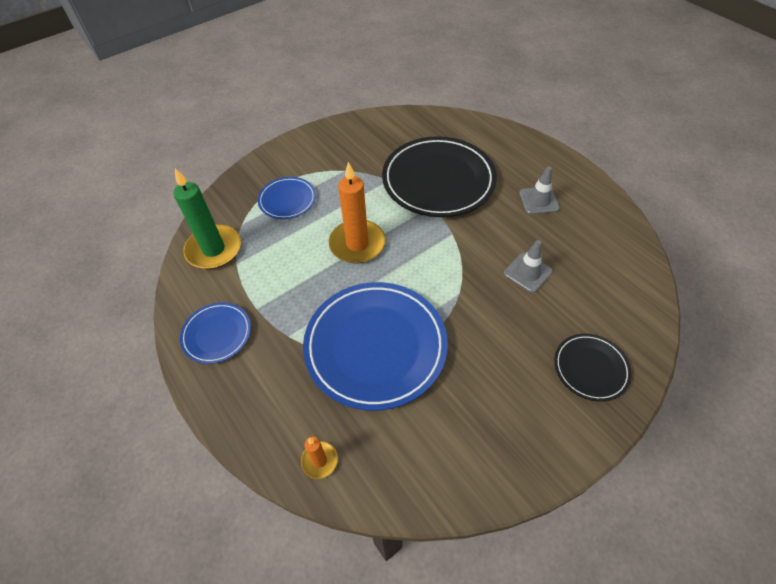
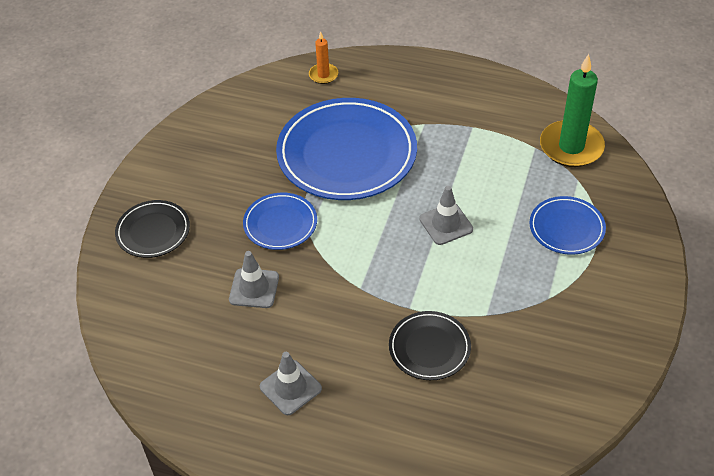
camera: 145 degrees right, 5 degrees down
blue plate [180,302,251,364] -> blue plate moved to [243,193,317,250]
orange candle [329,162,385,263] -> grey traffic cone [419,186,473,245]
black plate [382,136,497,217] -> black plate [389,311,471,380], size x0.50

